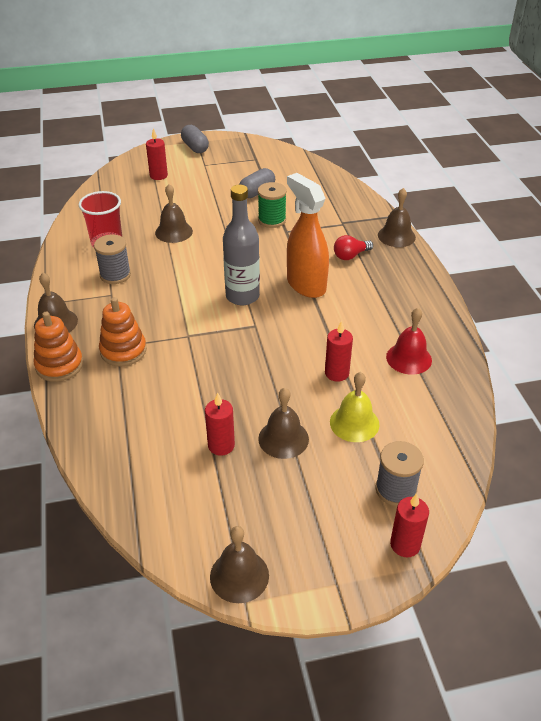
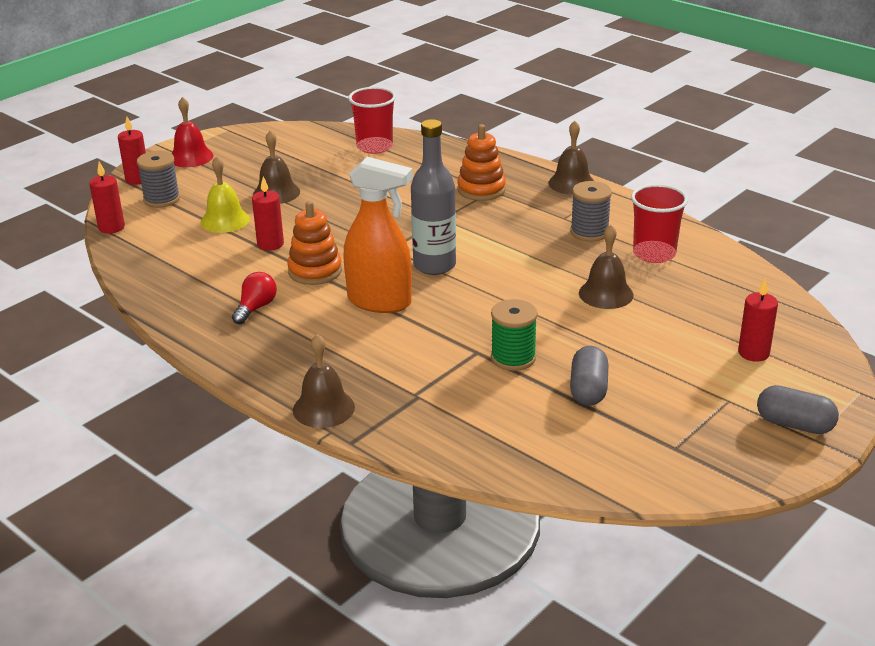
camera: 145 degrees right, 10 degrees down
orange stacking toy [34,312,83,382] -> orange stacking toy moved to [287,201,342,285]
red candle [205,393,235,456] -> red candle moved to [89,161,125,234]
brown bell [210,526,269,603] -> none
red light bulb [334,235,373,260] -> red light bulb moved to [232,272,277,324]
red bell [386,308,432,375] -> red bell moved to [171,97,213,167]
none -> red cup [348,87,396,154]

